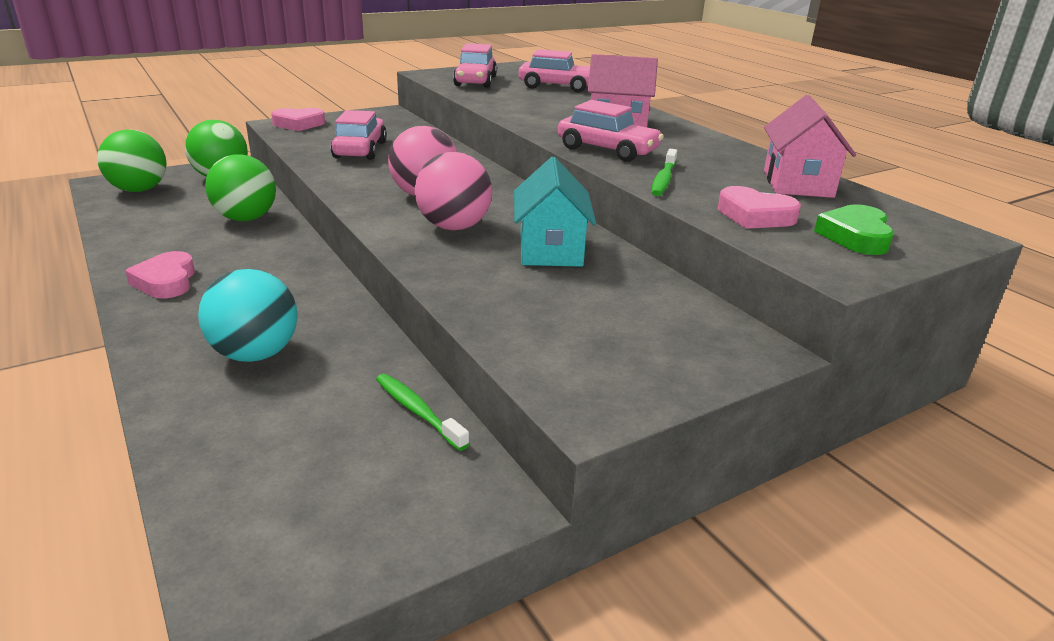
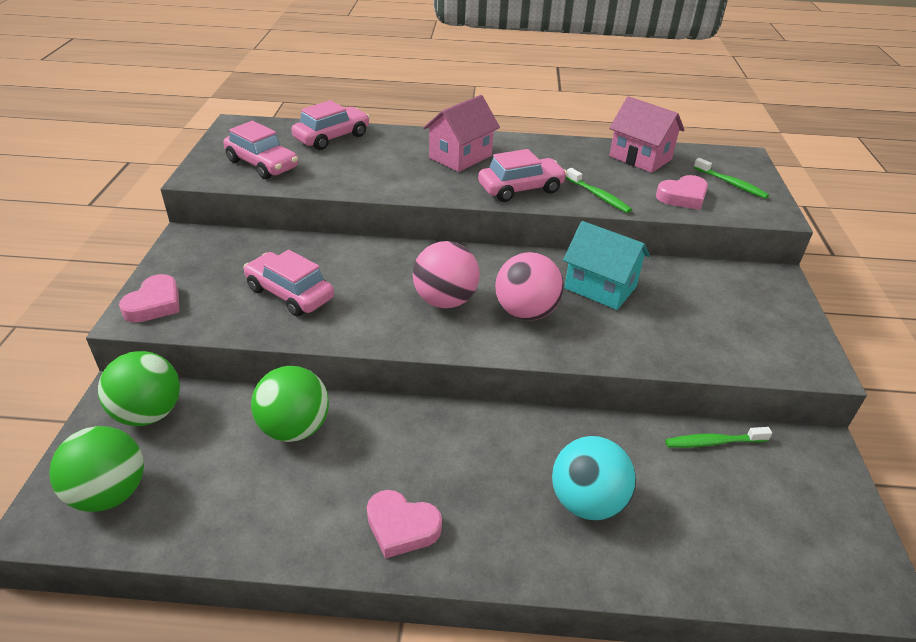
camera: 55 degrees left, 10 degrees up
green heart [814,204,894,255] -> green toothbrush [694,158,769,199]

